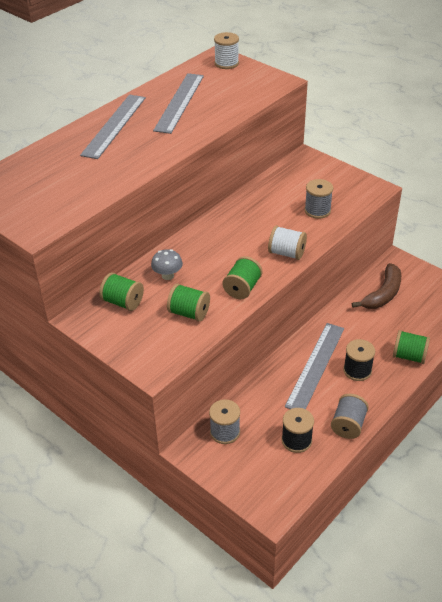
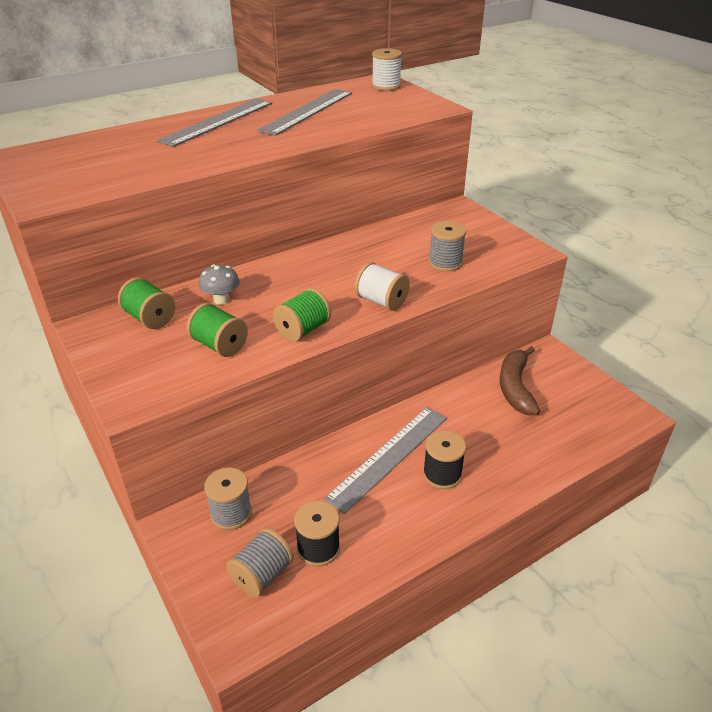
camera: 15 degrees right, 5 degrees down
grey spool [331,394,369,439] -> grey spool moved to [226,528,294,598]
brown banana [352,263,401,309] -> brown banana turned 135 degrees clockwise [500,346,540,415]
green spool [393,330,430,364] -> none

